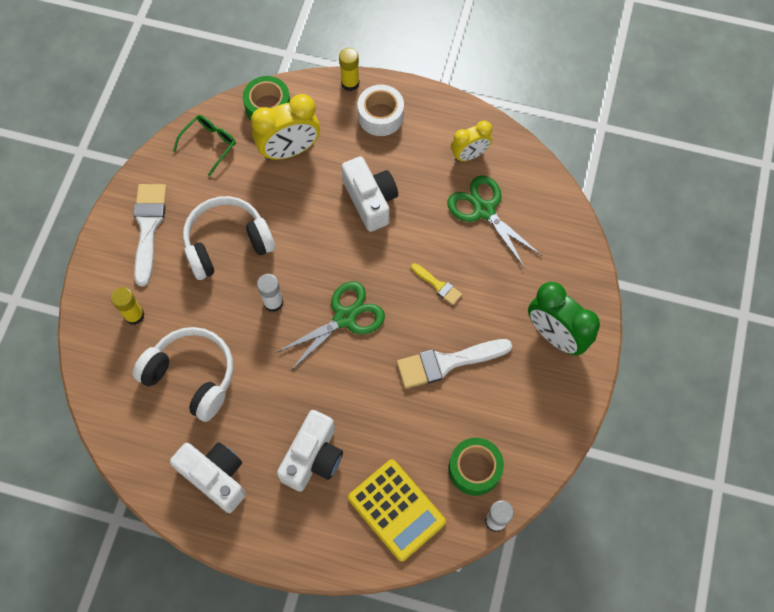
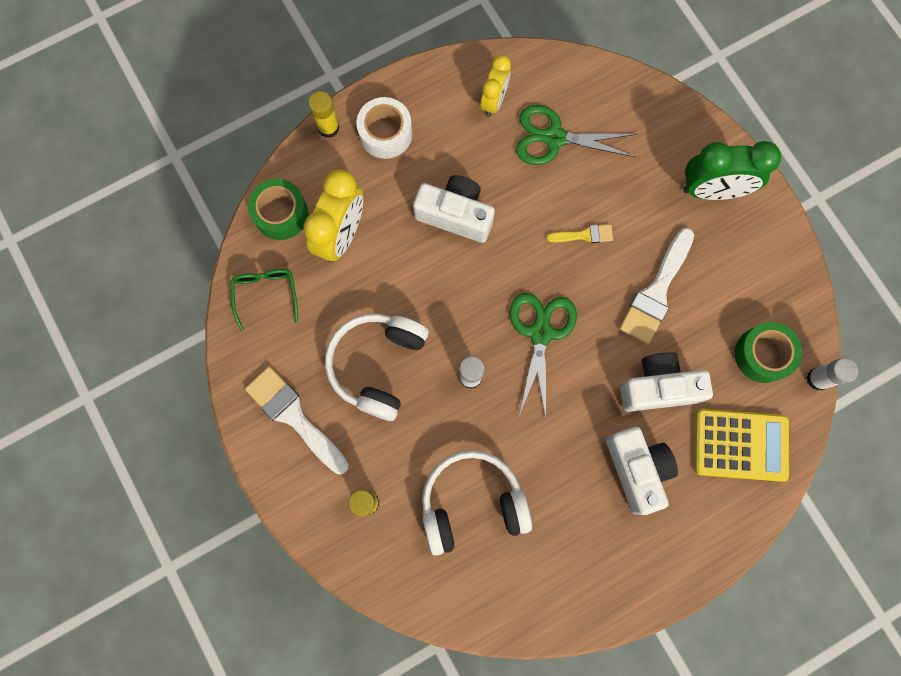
camera: 45 degrees left, 10 degrees up
white camera [170,442,246,513] -> white camera moved to [620,352,713,412]

